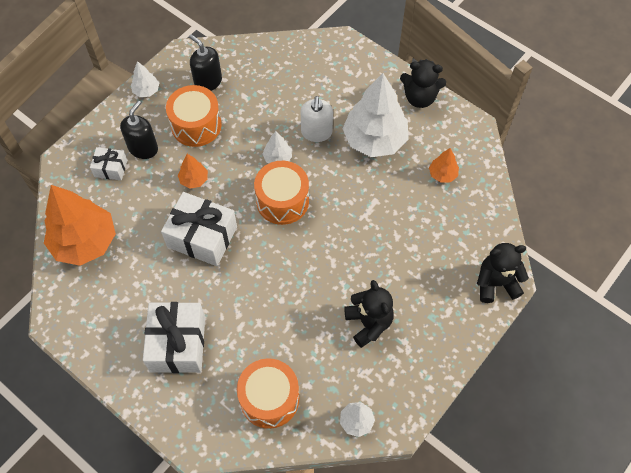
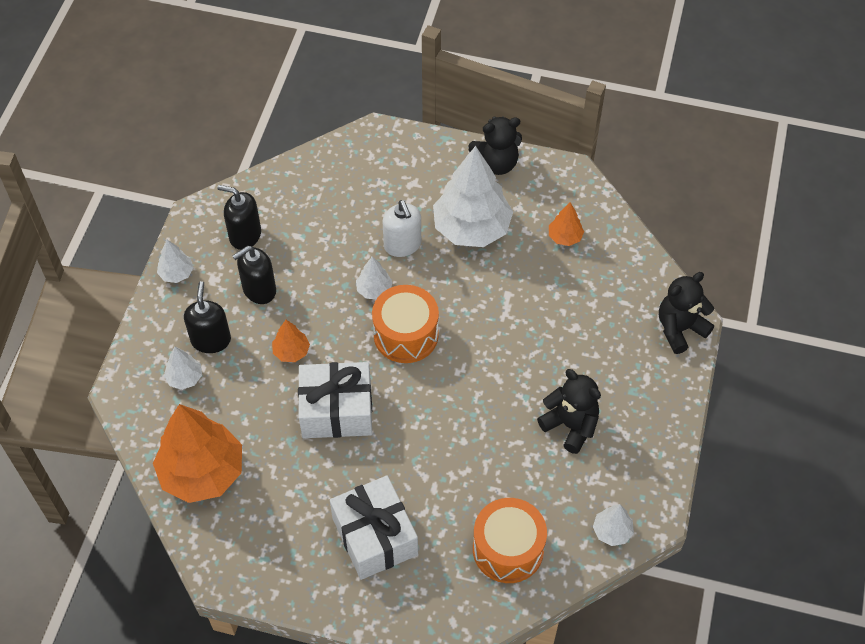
camera: 25 degrees left, 5 degrees down
white gift [90,147,127,180] -> white tree [164,347,202,390]
orange drum [166,85,222,147] -> black soap dispenser [233,246,276,304]

